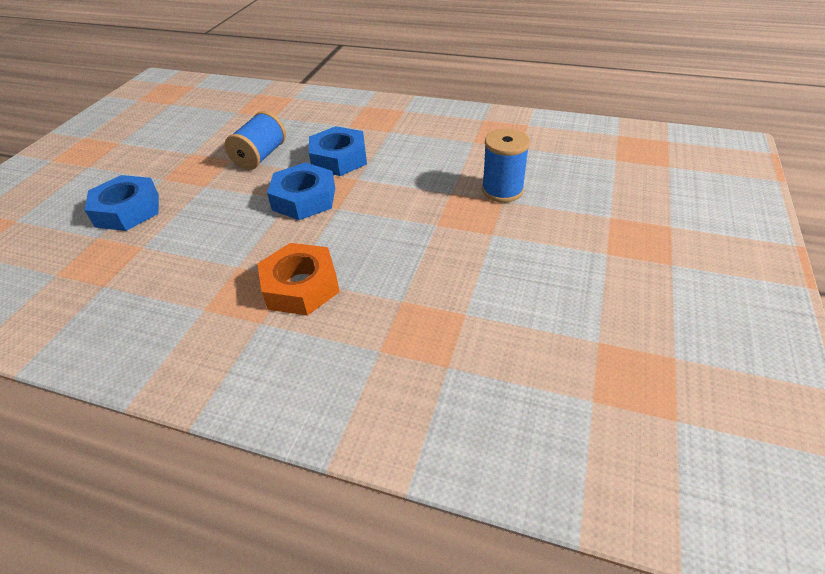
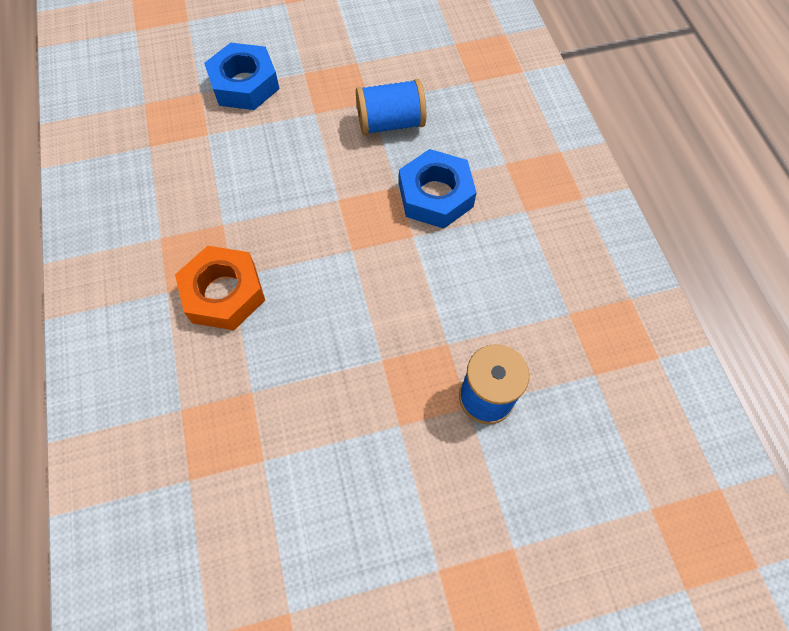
camera: 55 degrees right, 20 degrees up
blue nut [267,163,335,220] -> none

